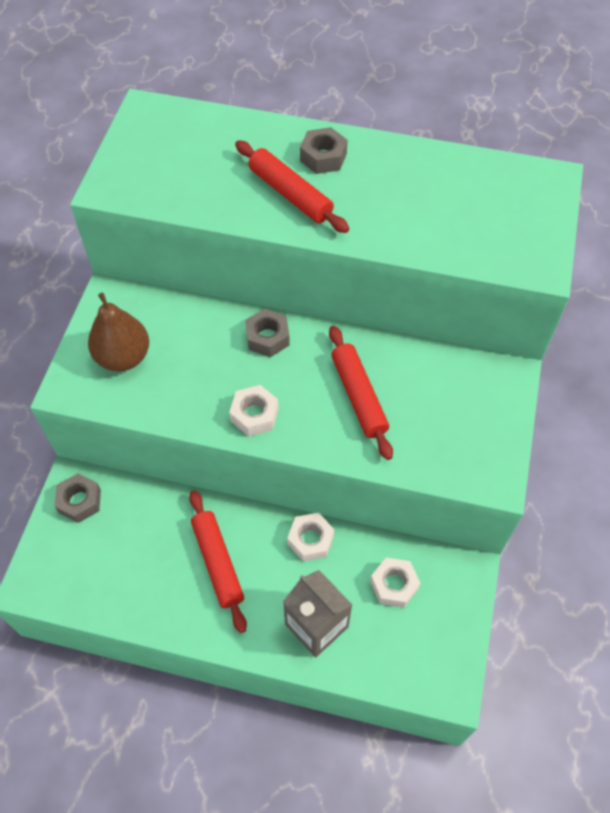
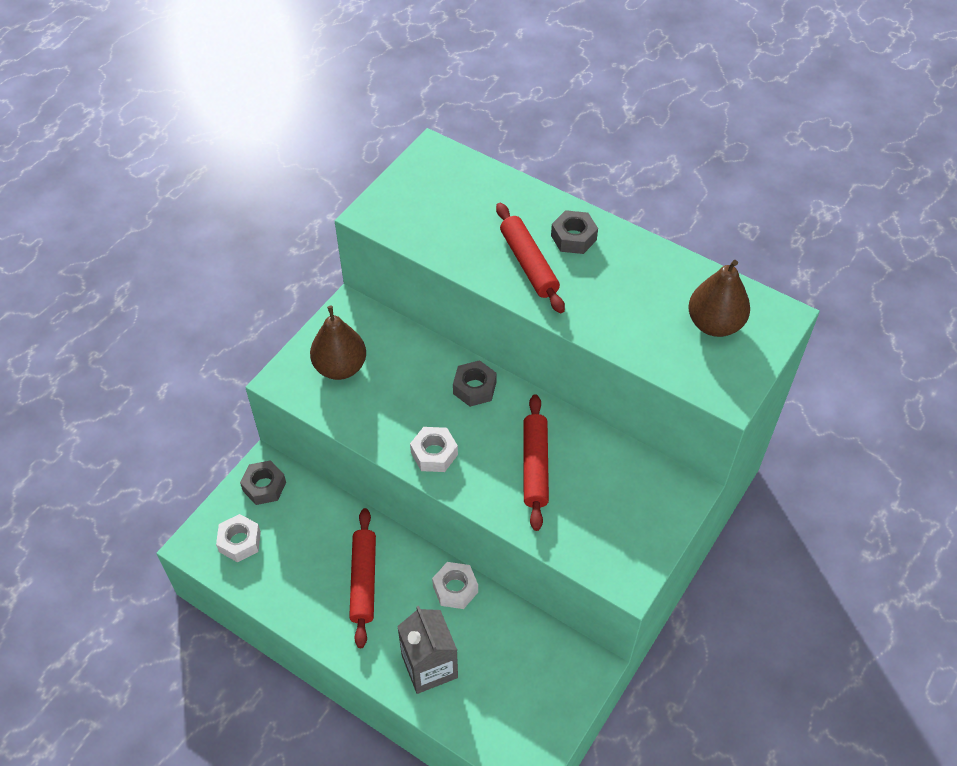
camera: 20 degrees right, 5 degrees down
white nut [370,557,421,608] -> white nut moved to [216,514,261,562]
none -> brown pear [688,260,750,337]

